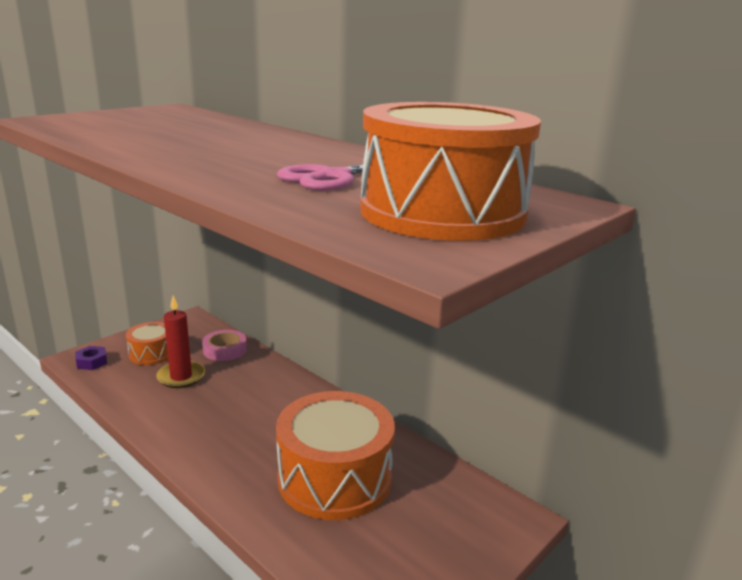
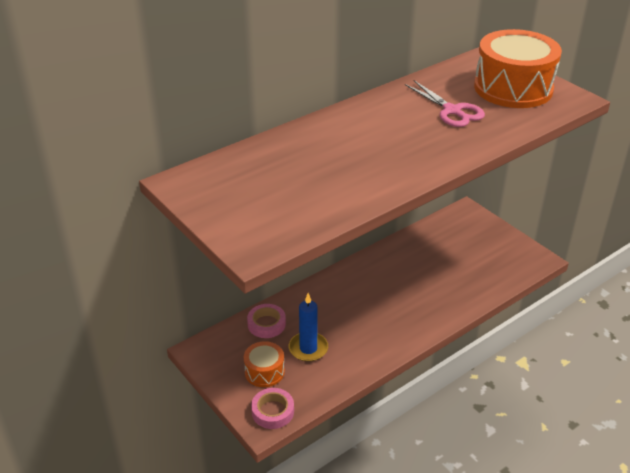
camera: 80 degrees left, 15 degrees up
purple nut [75,346,107,370] -> pink tape [251,388,294,429]
red candle [156,296,205,388] -> blue candle [289,293,328,362]
orange drum [276,391,395,520] -> none

